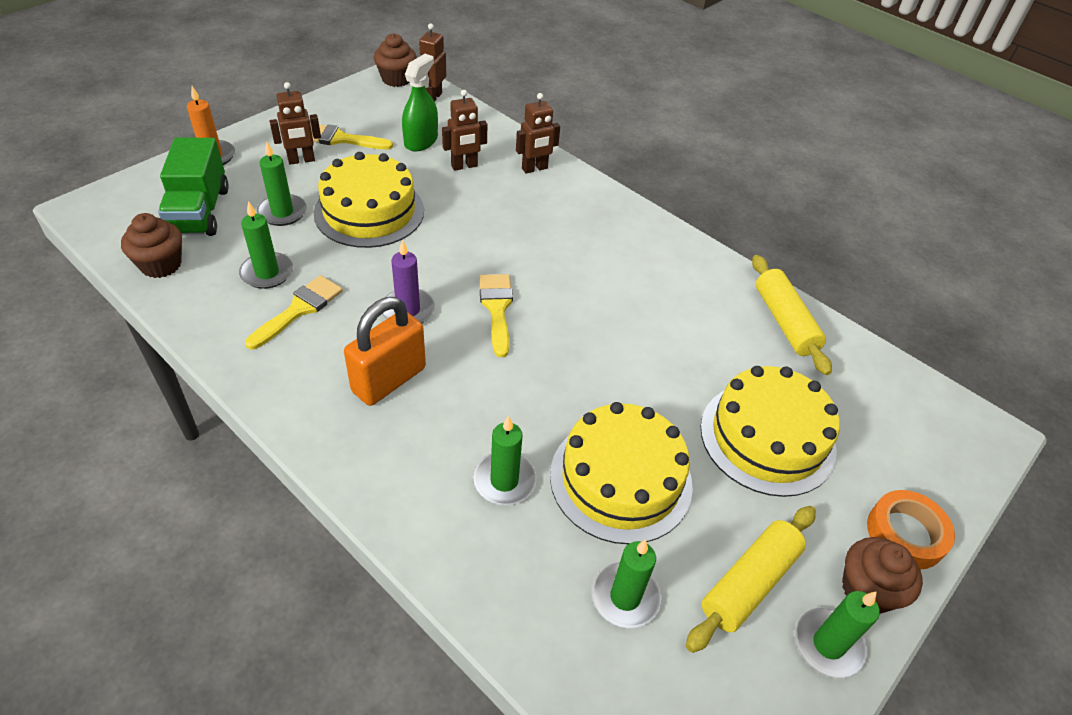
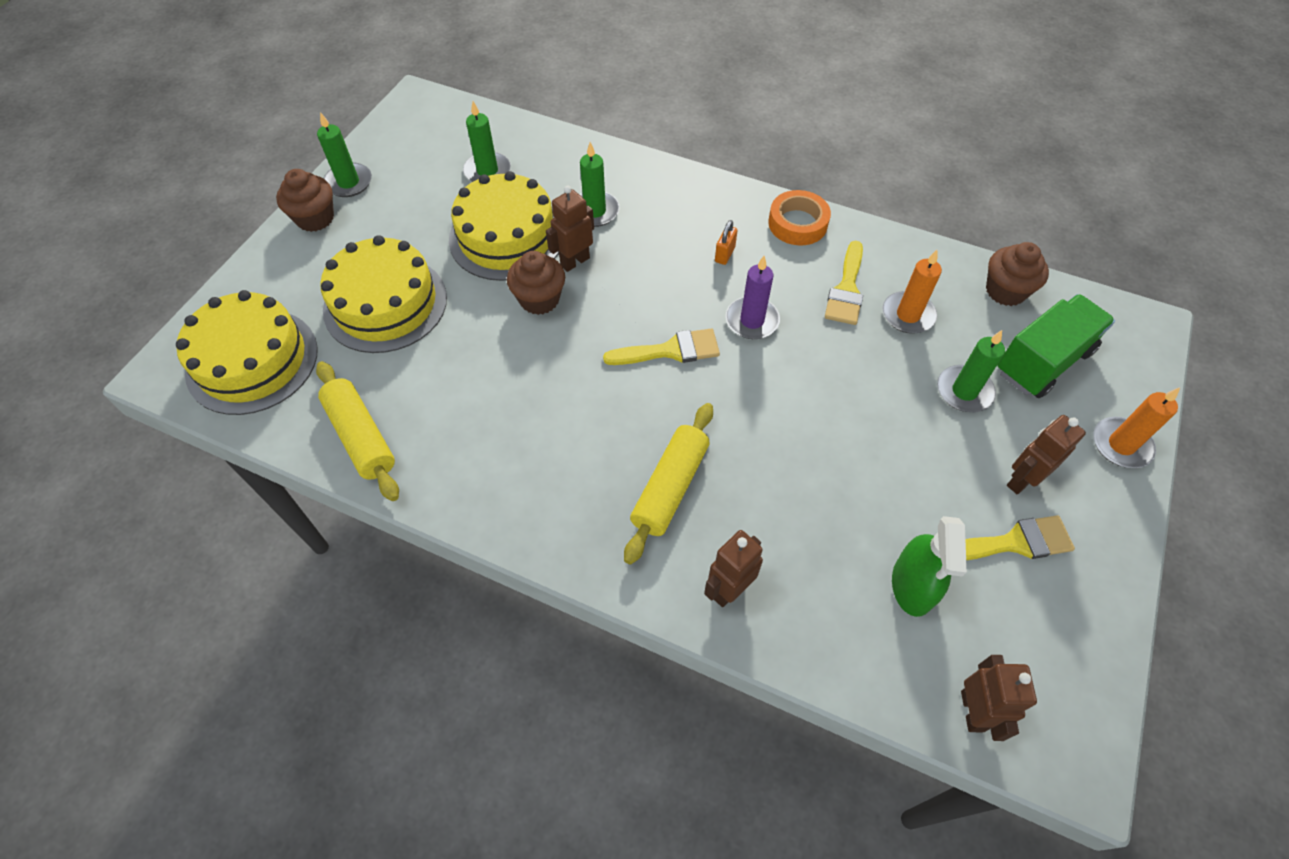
camera: 165 degrees right, 10 degrees up
green truck [158,137,229,236] -> green truck turned 75 degrees clockwise [997,294,1115,398]
green candle [239,201,293,289] -> orange candle [882,250,942,334]
yellow cake [314,152,424,248] -> yellow cake moved to [176,290,318,415]
orange padlock [344,297,426,406] -> orange padlock [715,220,738,265], size x0.44
brown cupcake [374,33,417,87] -> brown cupcake moved to [507,251,565,315]
brown robot [442,90,488,171] -> brown robot moved to [546,185,594,272]
yellow brush [479,274,513,357] -> yellow brush turned 75 degrees counterclockwise [603,328,720,365]
yellow rolling pin [686,506,816,653] -> yellow rolling pin moved to [624,403,713,565]
orange tape [867,490,955,570] -> orange tape moved to [768,190,831,246]

